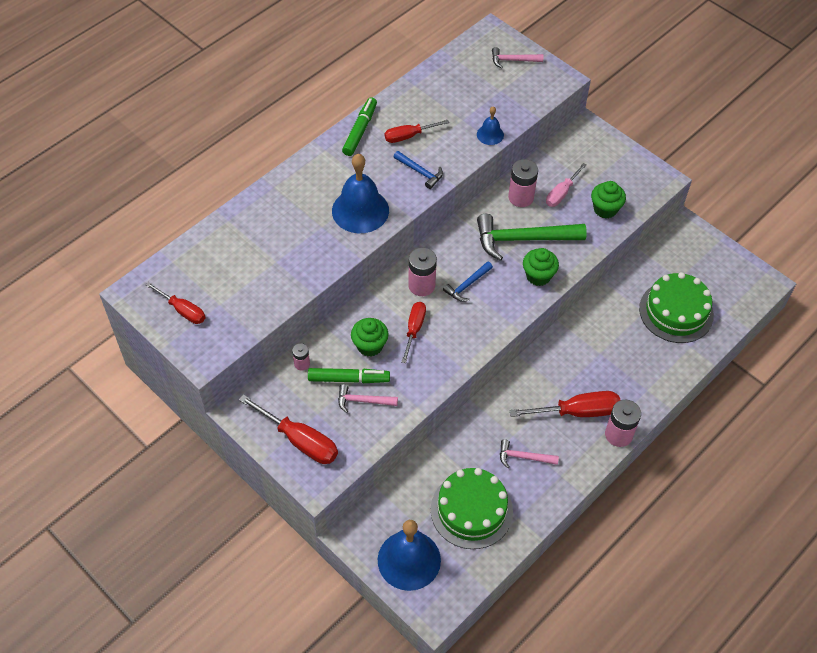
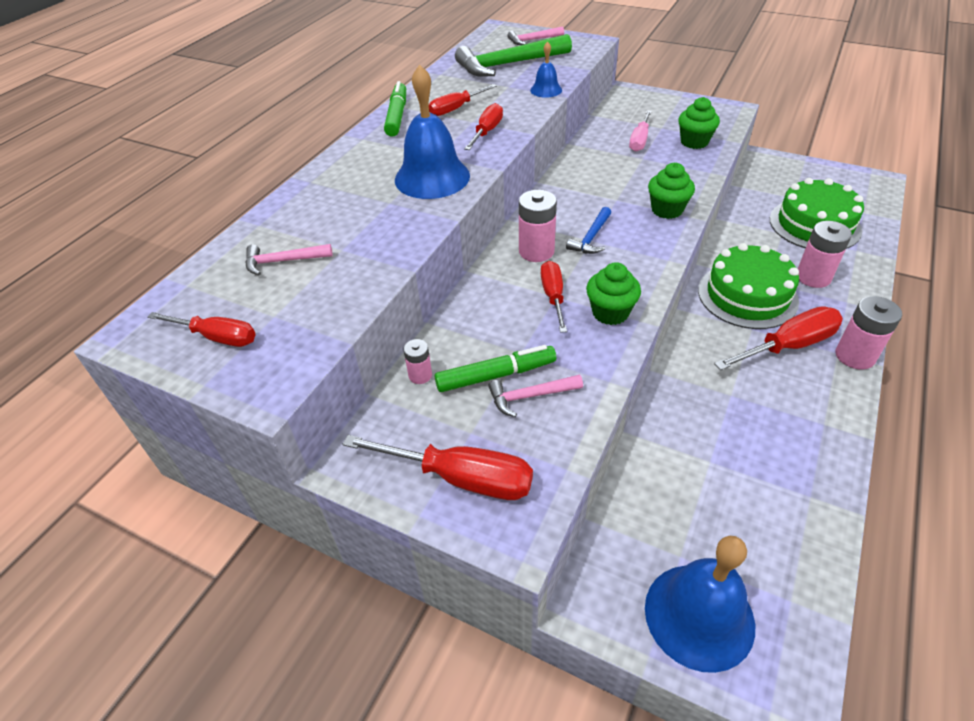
camera: 15 degrees left, 10 degrees down
green cupcake [351,318,389,357] -> green cupcake moved to [586,262,641,325]
blue hammer [394,151,443,189] -> red screwdriver [464,103,503,150]
green cake [431,468,513,549] -> green cake moved to [698,243,799,329]
green hammer [477,214,587,261] -> green hammer moved to [455,34,572,77]
pink hammer [500,439,559,468] -> pink hammer moved to [245,244,333,275]
pink battery [508,159,538,207] -> pink battery moved to [798,221,852,288]

